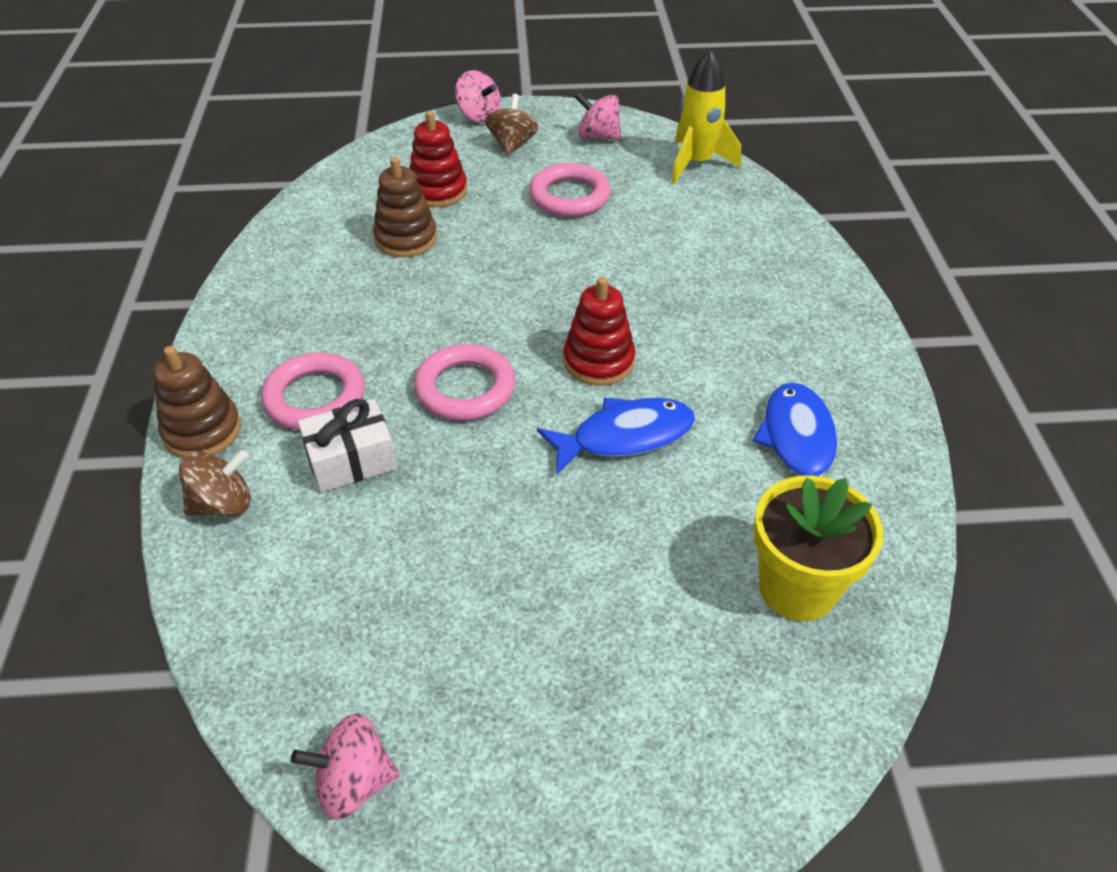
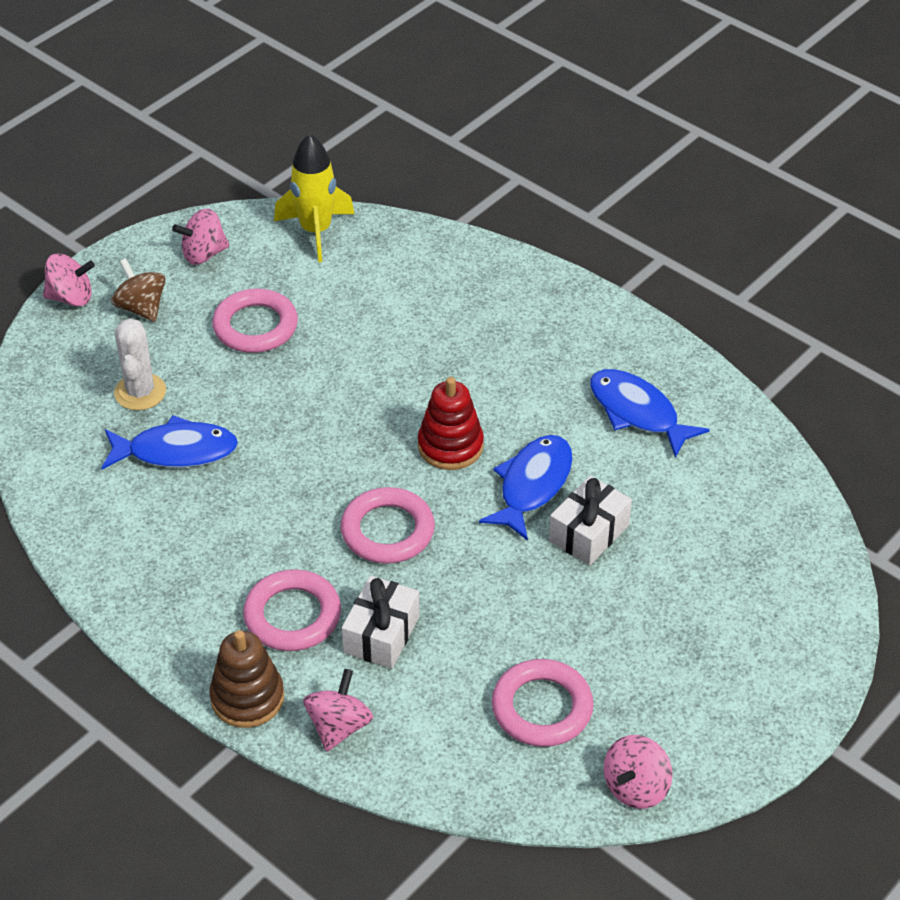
camera: 45 degrees left, 0 degrees up
brown spinning top [179,450,251,516] -> pink spinning top [303,669,373,752]
brown stacking toy [373,157,437,257] -> blue fish [101,415,238,470]
red stacking toy [409,111,467,207] -> white cactus [114,318,166,410]
yellow flower pot [754,475,884,621] -> none
none -> pink ring [492,659,594,747]
none -> white gift [549,476,632,565]

